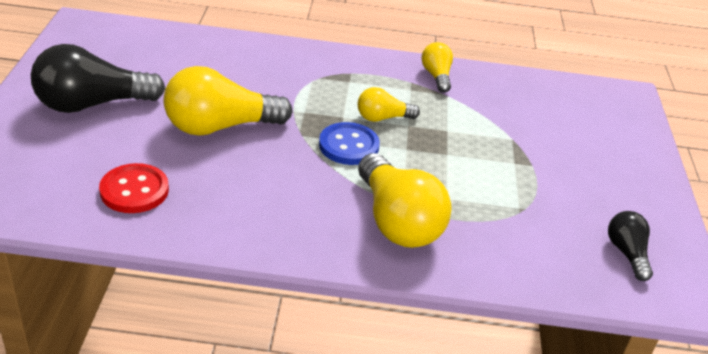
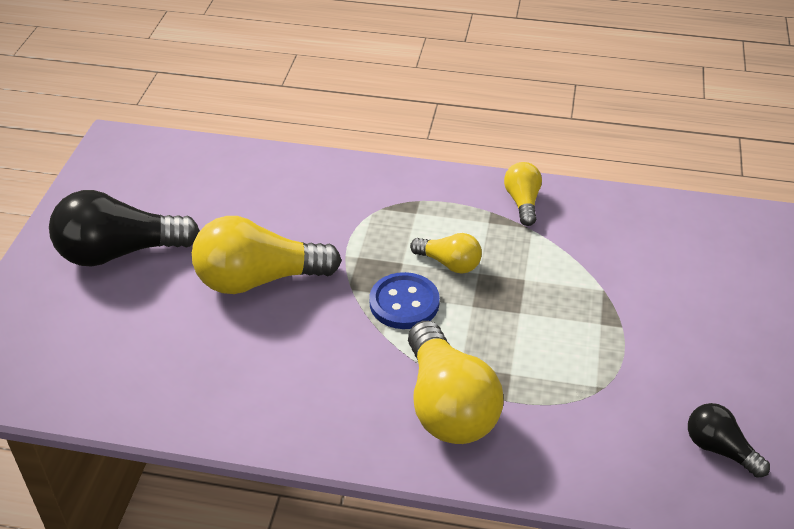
camera: 10 degrees right, 5 degrees up
red button [99,163,169,213] -> none
yellow light bulb [358,87,420,122] -> yellow light bulb turned 150 degrees counterclockwise [410,233,482,274]
black light bulb [608,211,653,281] -> black light bulb turned 45 degrees counterclockwise [688,403,770,478]

